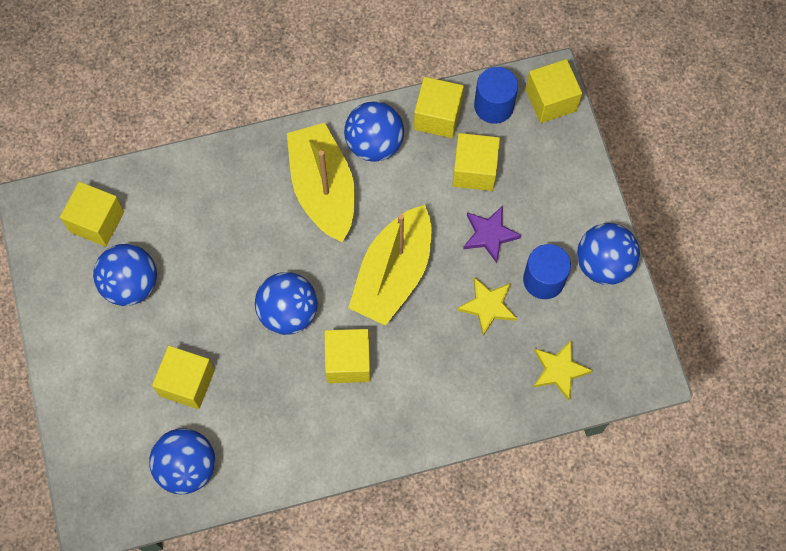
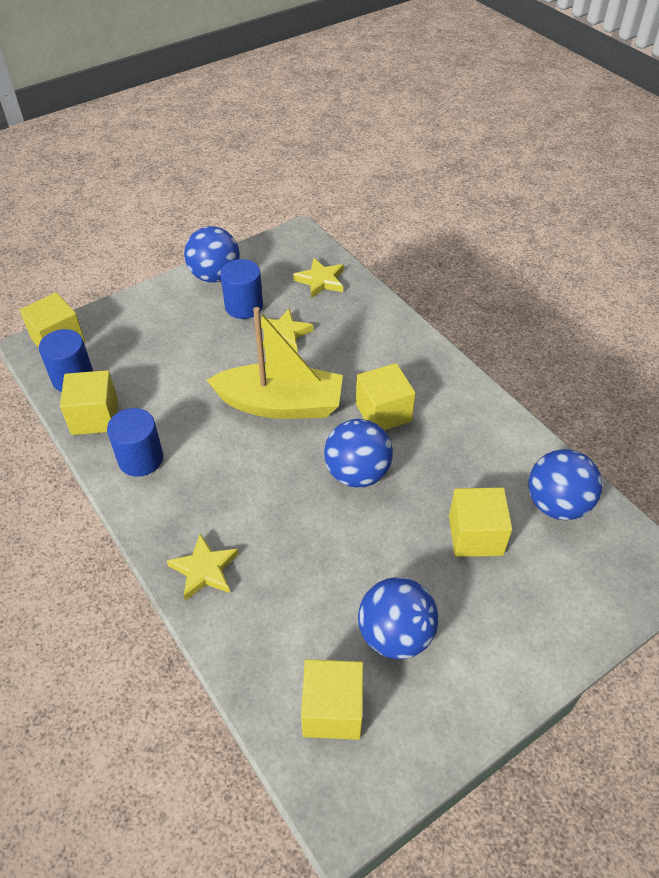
camera: 110 degrees left, 20 degrees down
yellow boat [287,123,355,242] -> none
blue ball [344,101,404,162] -> blue cylinder [107,408,163,477]
yellow cube [452,133,500,191] -> none
purple star [463,206,522,263] -> none
none -> yellow star [167,534,239,601]

